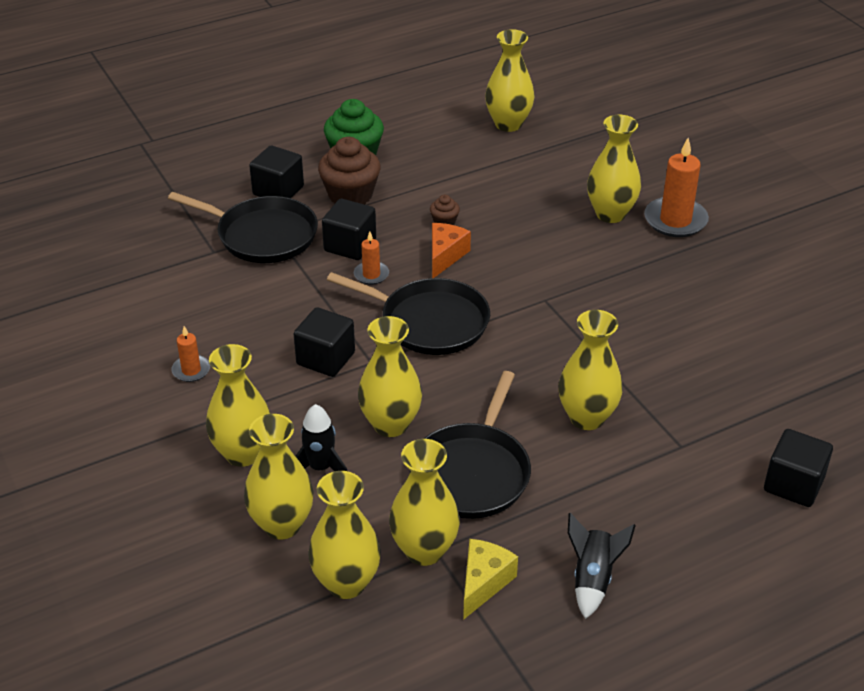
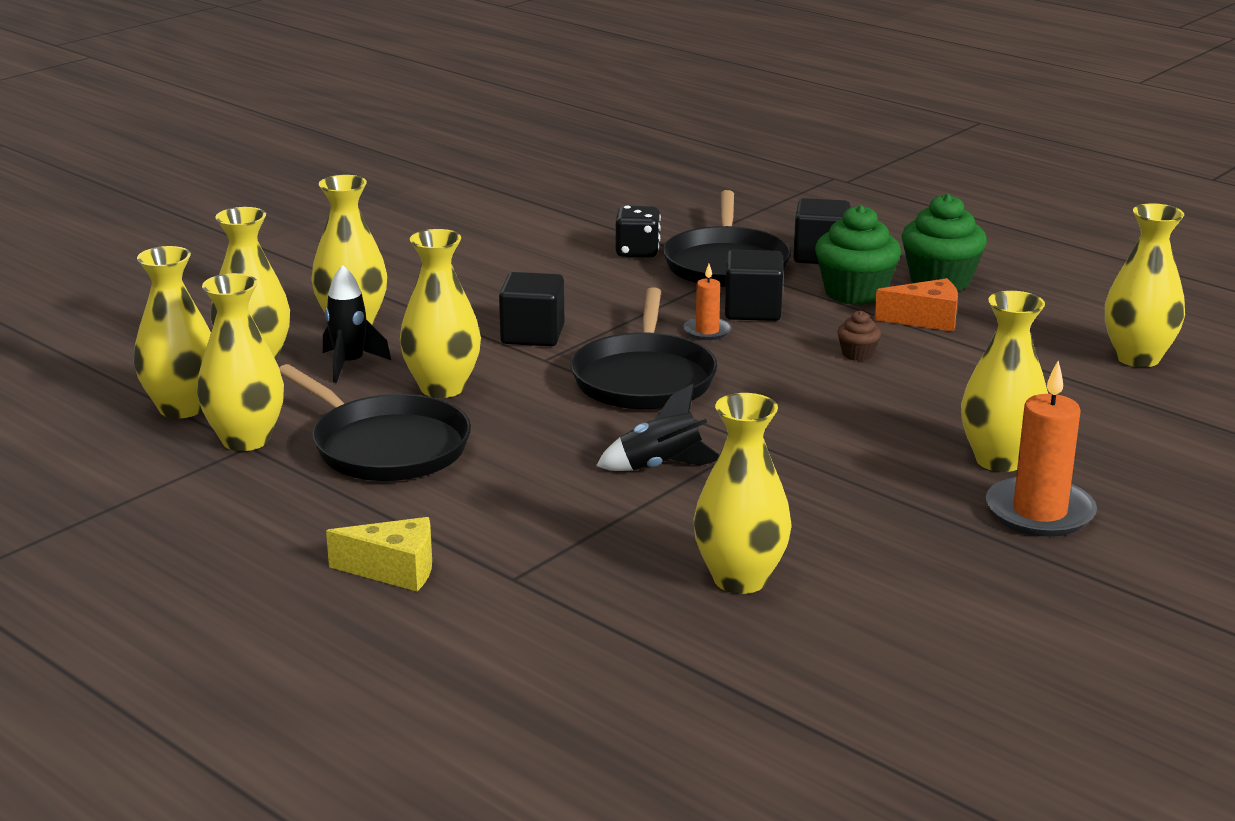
camera: 70 degrees right, 15 degrees down
orange candle [171,326,210,382] -> none
brown cupcake [318,137,381,204] -> green cupcake [815,205,901,305]
black pan [409,371,531,519] -> black pan turned 135 degrees counterclockwise [279,364,471,481]
orange cheese [432,223,471,278] -> orange cheese moved to [874,278,958,332]
yellow cheese [463,539,518,620] -> yellow cheese moved to [326,517,432,591]
yellow vase [558,310,623,430] -> yellow vase moved to [694,393,792,594]
black rocket [568,513,636,619] -> black rocket moved to [596,383,719,471]
black cube [764,429,833,507] -> none
none -> black dice [615,206,661,257]

